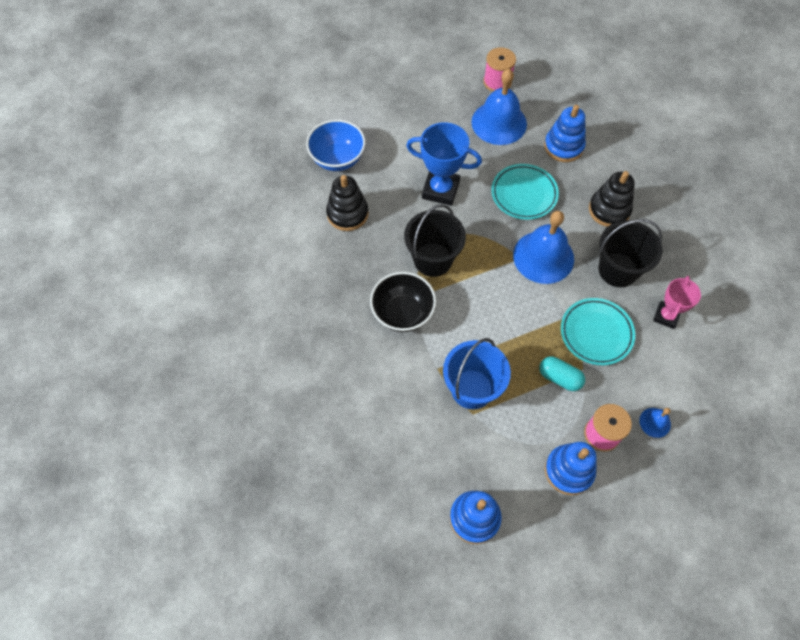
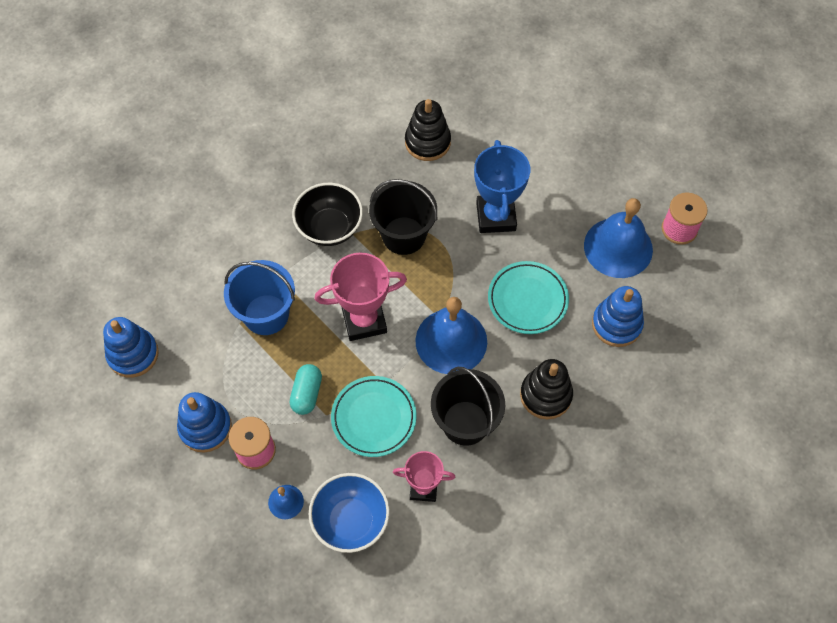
camera: 70 degrees right, 0 degrees up
blue bowl [306,120,366,171] -> blue bowl moved to [309,473,390,553]
none -> pink trophy [315,253,407,341]

